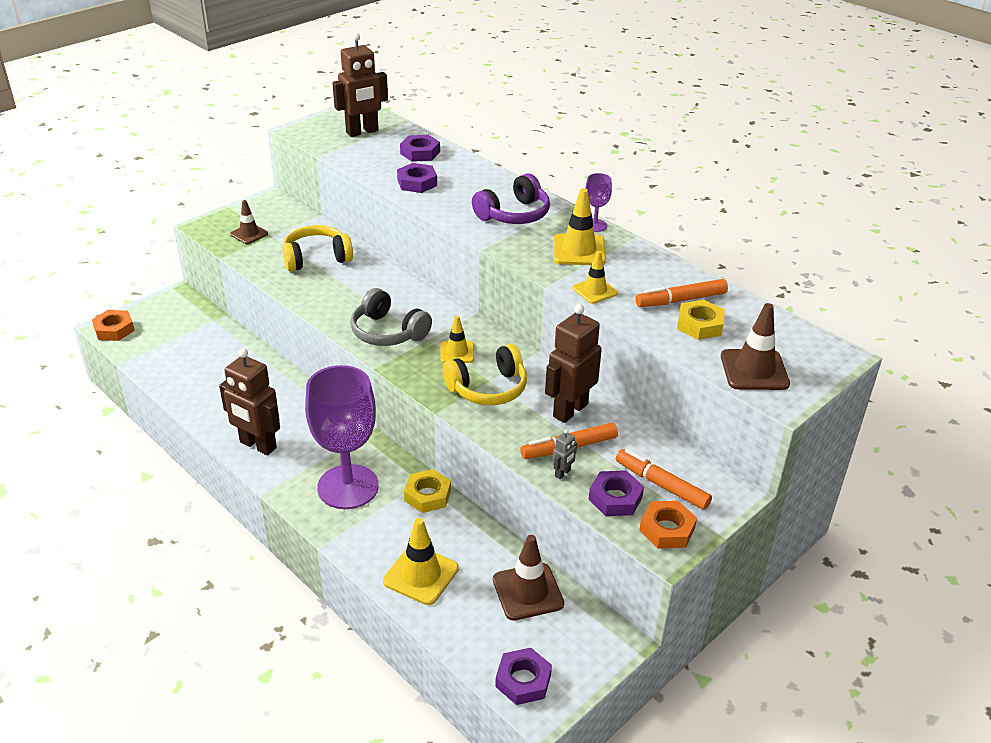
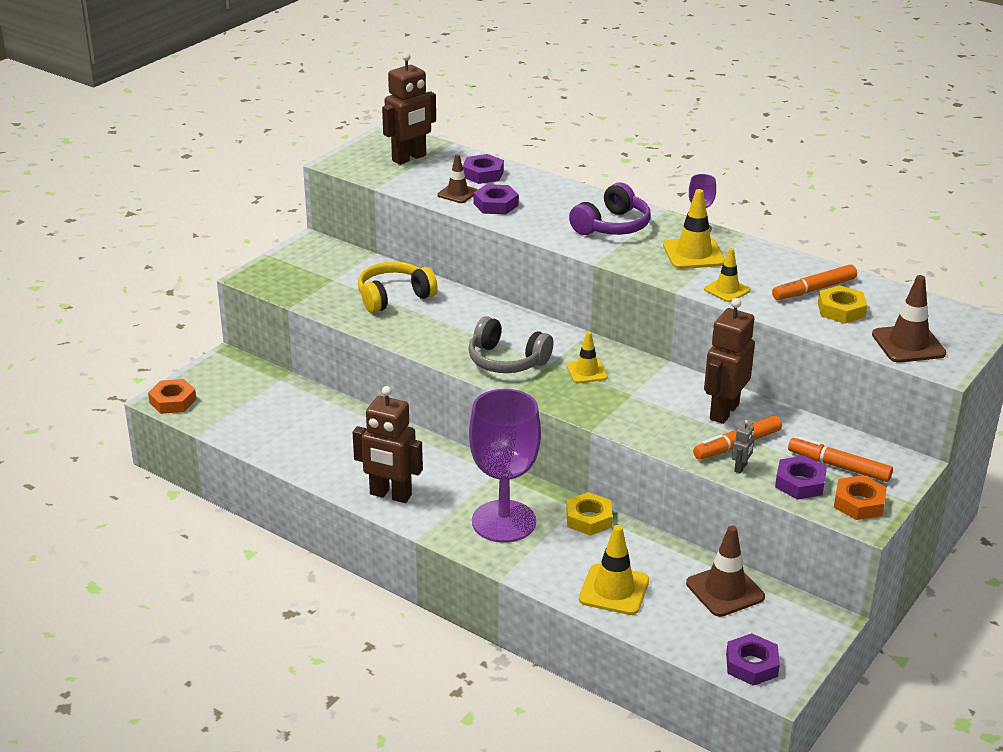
camera: 10 degrees left, 5 degrees down
brown traffic cone [230,200,268,244] -> brown traffic cone moved to [437,154,478,203]
yellow headphones [443,344,527,405] -> none

